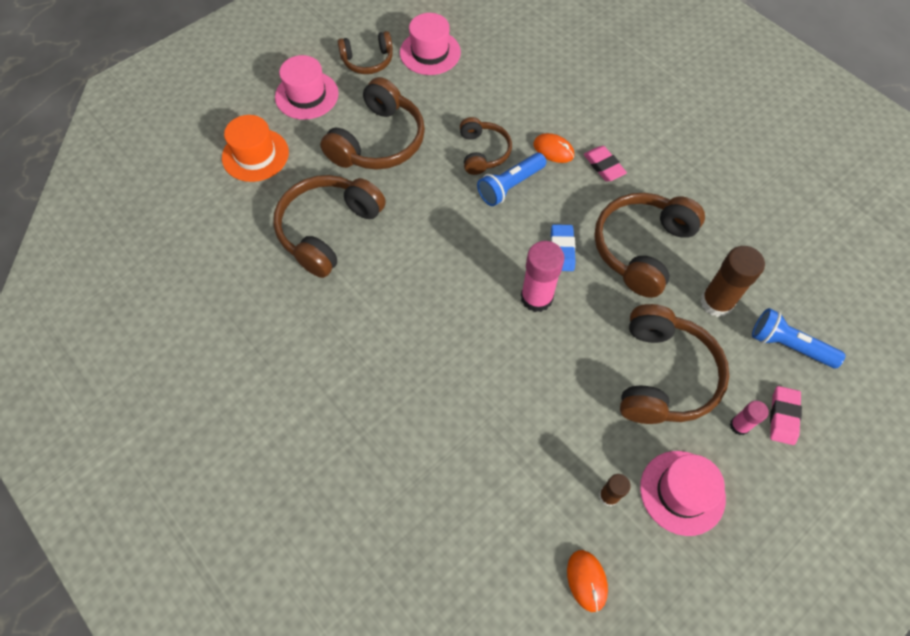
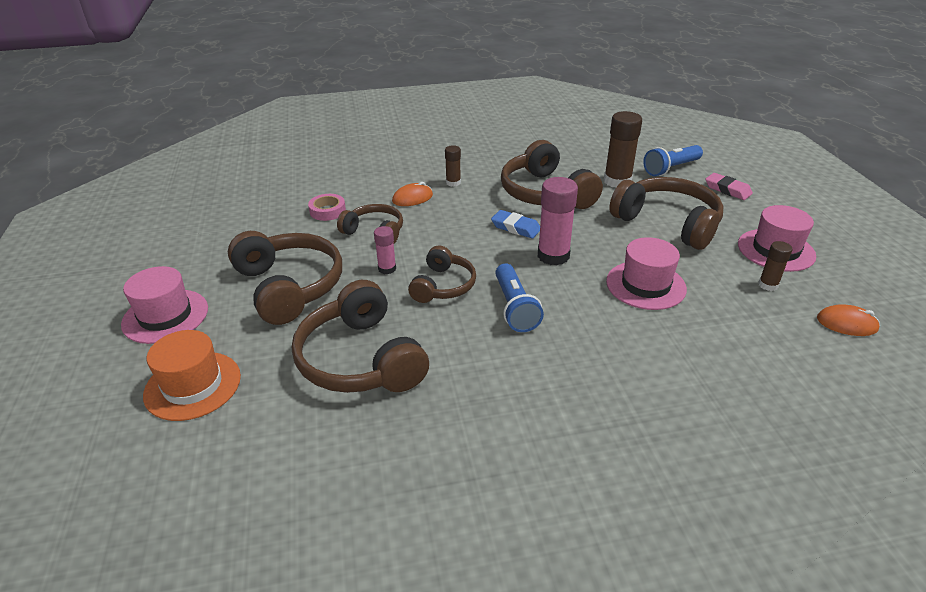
camera: 60 degrees left, 25 degrees down
brown headphones [338,31,393,74] -> brown headphones moved to [408,246,476,303]
pink hat [400,13,461,75] -> pink hat moved to [606,237,687,310]
blue flashlight [477,153,546,206] -> blue flashlight moved to [495,263,544,332]
pink eraser [584,146,627,181] -> brown glue stick [445,145,461,187]
pink glue stick [730,401,769,435] -> pink glue stick moved to [374,226,396,274]
none -> pink tape [308,194,346,221]

